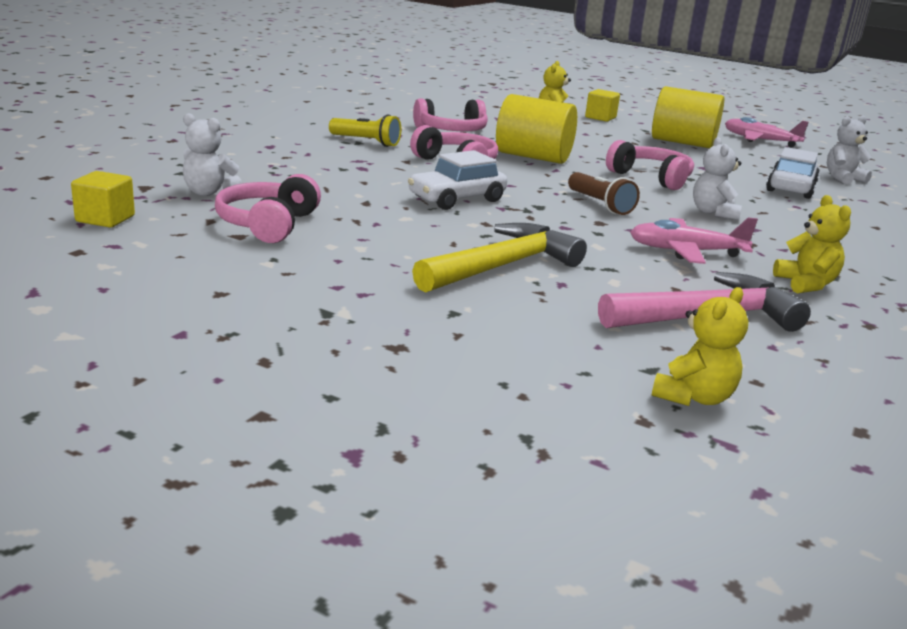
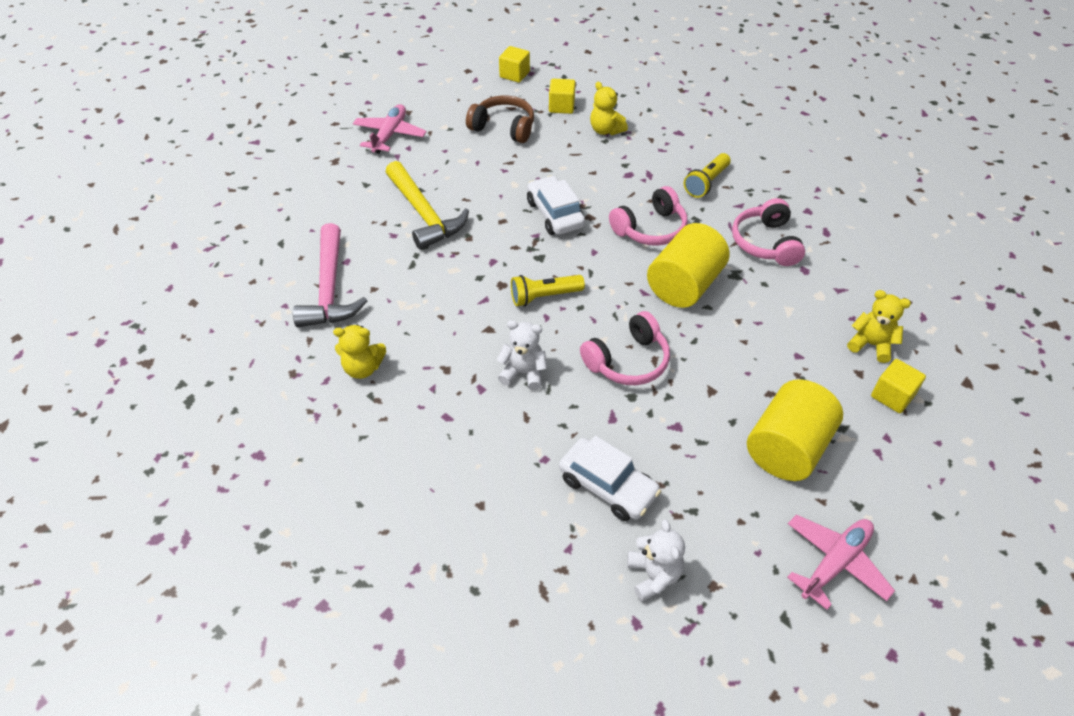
camera: 105 degrees right, 25 degrees up
white teddy bear [183,113,242,196] -> yellow cube [549,79,576,114]
pink headphones [215,174,321,243] -> brown headphones [466,96,534,143]
brown flashlight [568,172,640,215] -> yellow flashlight [511,275,585,306]
pink plane [630,218,758,264] -> pink plane moved to [353,104,427,153]
yellow teddy bear [652,287,748,406] -> yellow teddy bear moved to [590,82,628,135]

